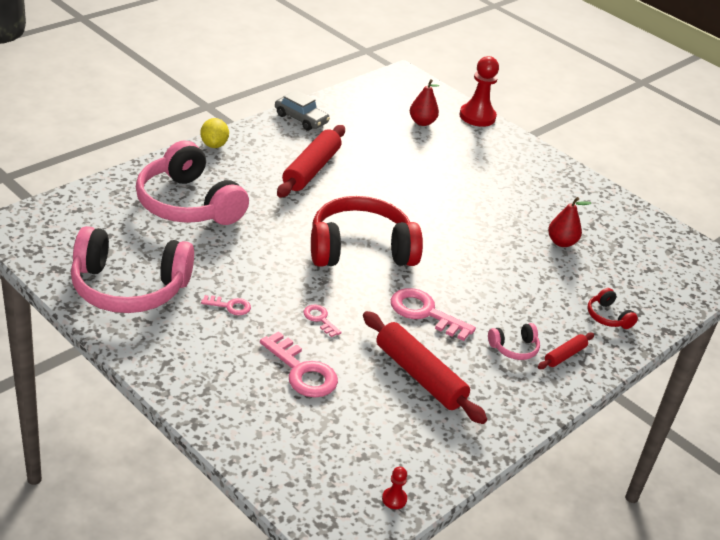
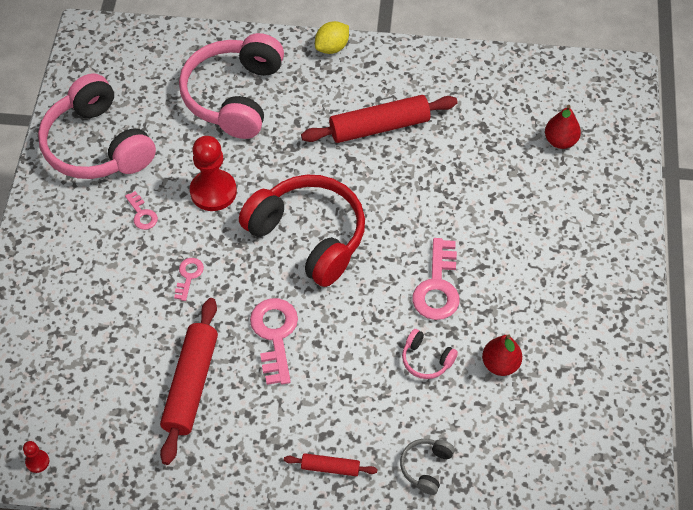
camera: 55 degrees right, 20 degrees up
pink key [260,331,338,398] -> pink key moved to [412,238,459,320]
grey car [275,90,330,131] -> none
red pawn [460,56,499,127] -> red pawn moved to [190,136,237,211]
pink headphones [488,323,540,360] -> pink headphones moved to [402,329,458,379]
red headphones [588,288,638,329] -> grey headphones [400,439,455,495]

